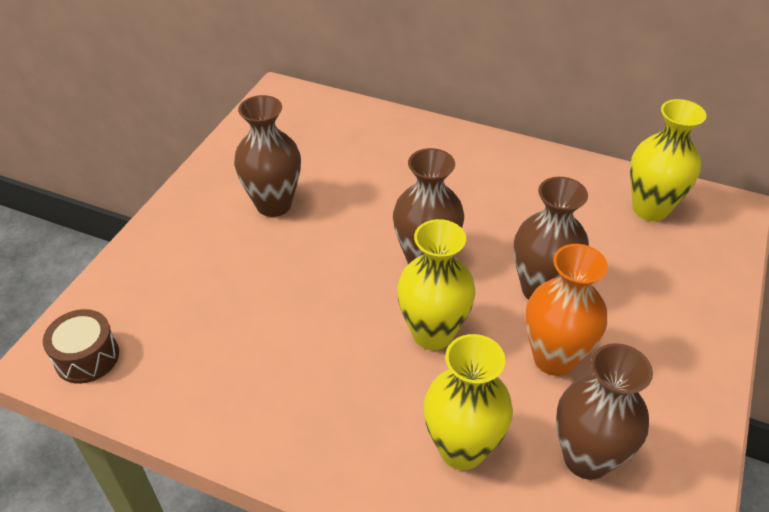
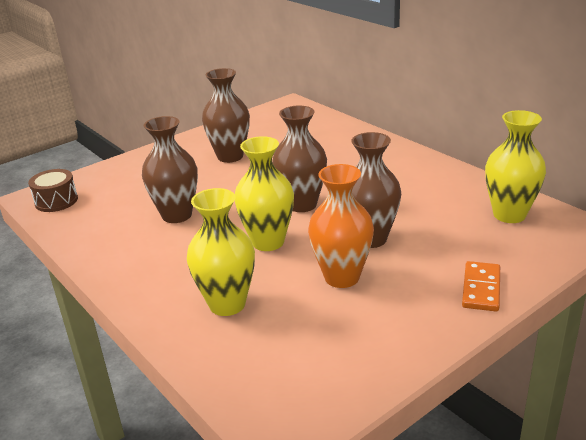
camera: 30 degrees right, 15 degrees down
brown vase [556,343,653,480] -> brown vase moved to [142,116,198,223]
none -> orange domino [462,261,500,312]

